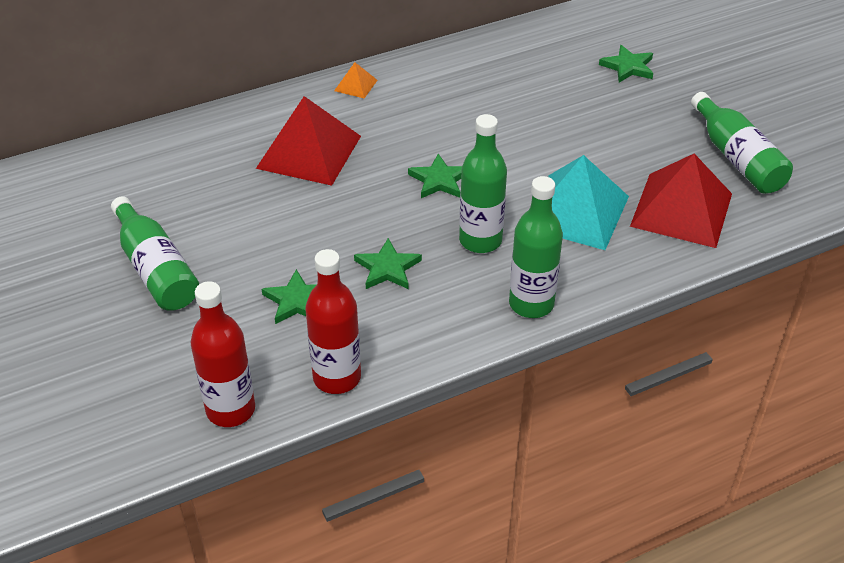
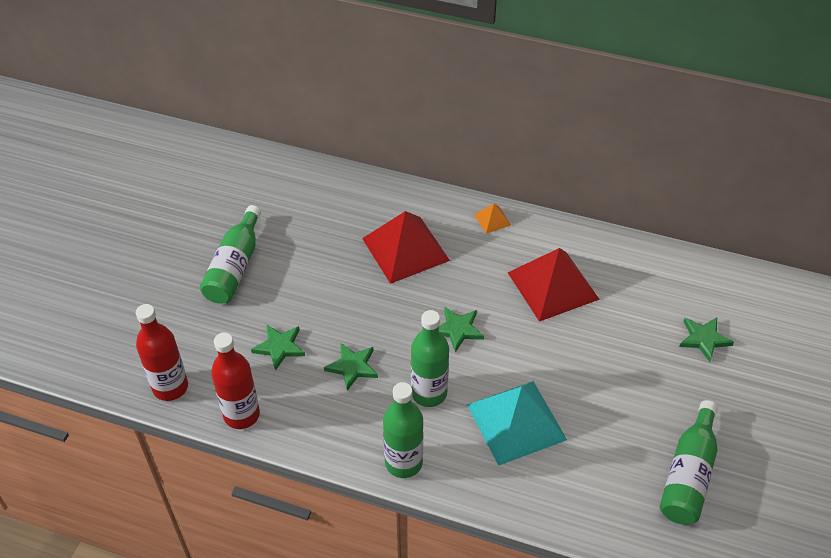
camera: 45 degrees right, 5 degrees up
red pyramid [630,153,732,248] -> red pyramid moved to [508,248,600,322]

